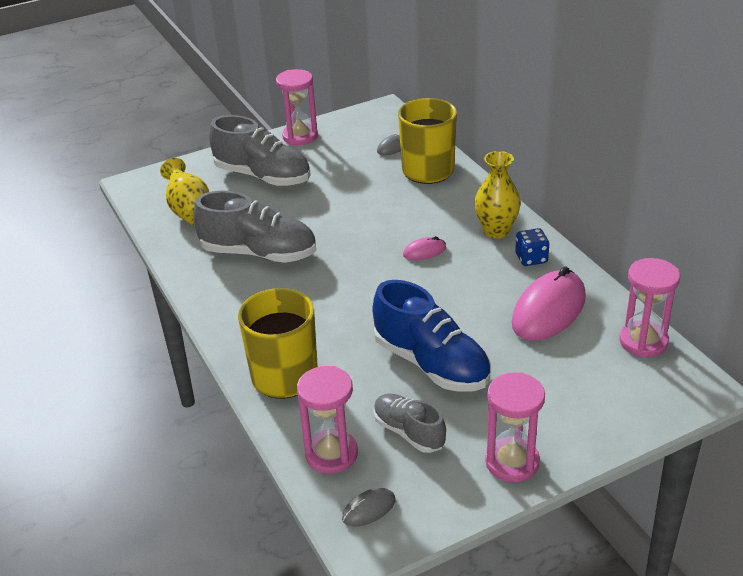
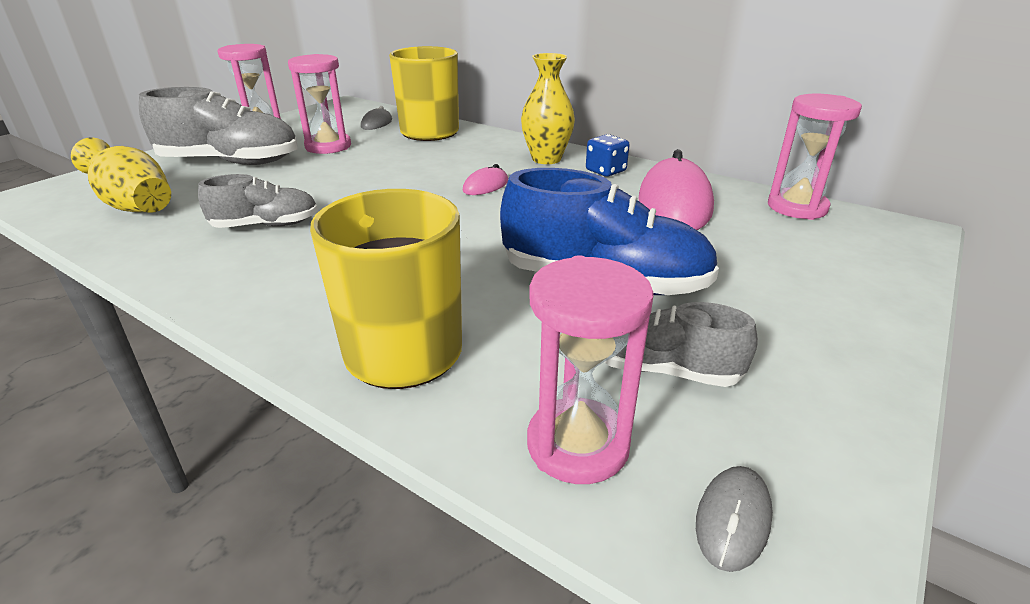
camera: 30 degrees left, 5 degrees down
grey shoe [193,191,316,263] -> grey shoe [198,174,318,228], size x0.59
pink hourglass [485,372,545,482] -> pink hourglass moved to [288,54,351,154]

